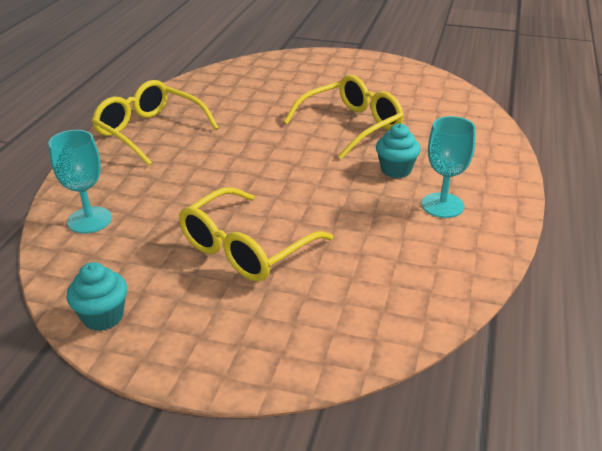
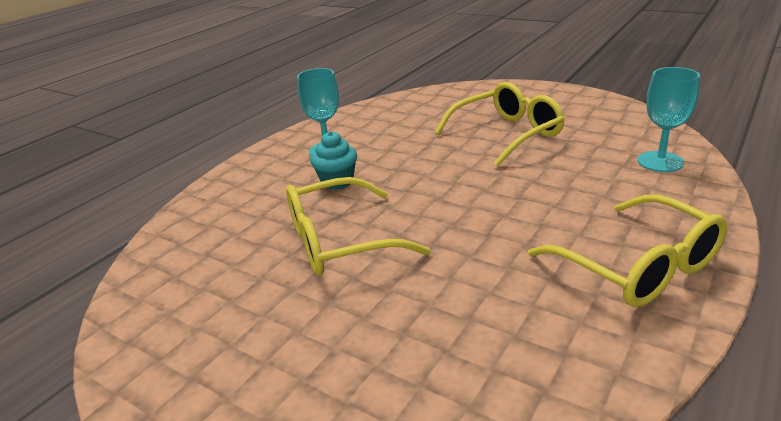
camera: 160 degrees left, 5 degrees down
turquoise cupcake [67,262,127,331] -> none

